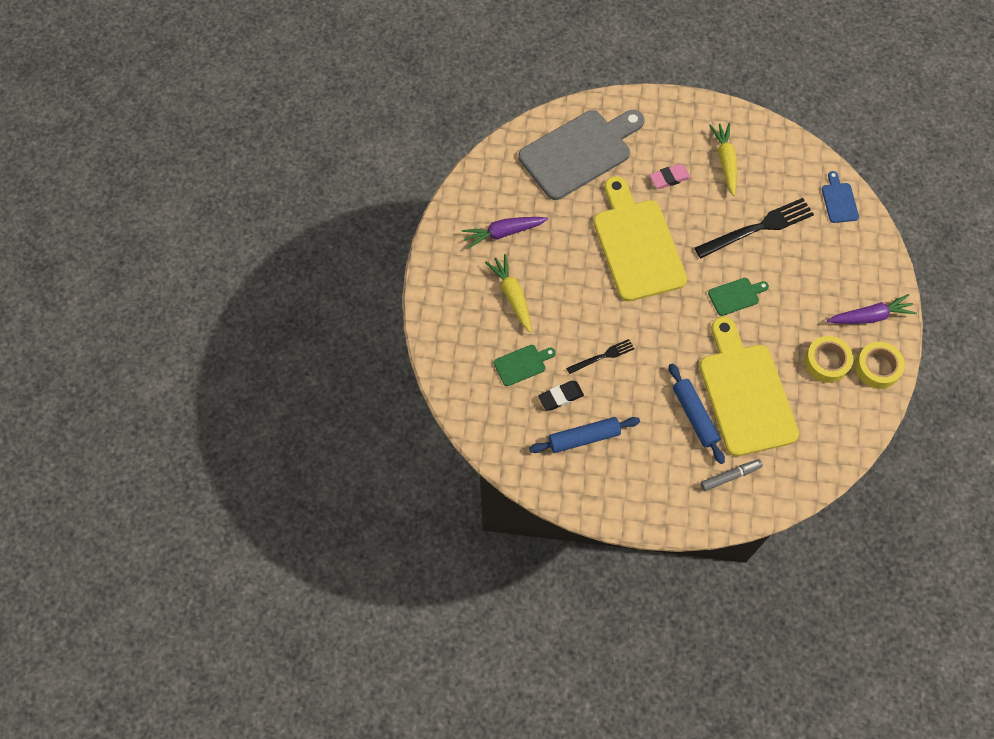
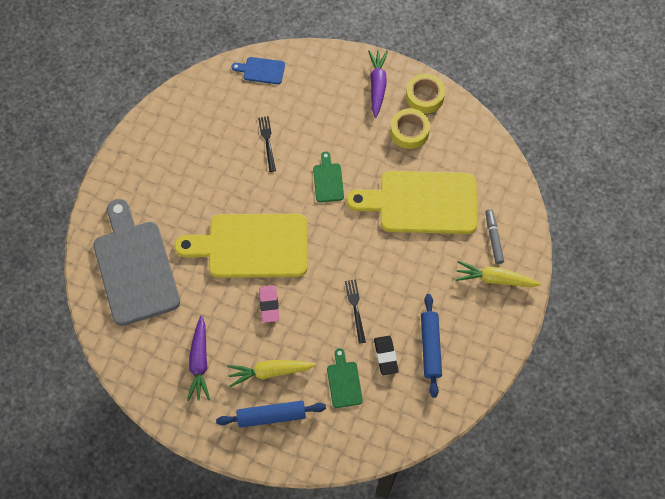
camera: 75 degrees left, 0 degrees up
pink eraser [649,164,691,189] -> pink eraser moved to [259,285,279,323]
blue rolling pin [669,363,725,464] -> blue rolling pin moved to [216,401,326,428]
black fork [695,198,814,258] -> black fork [258,116,276,172], size x0.53
yellow carrot [709,123,737,196] -> yellow carrot moved to [455,261,541,287]

